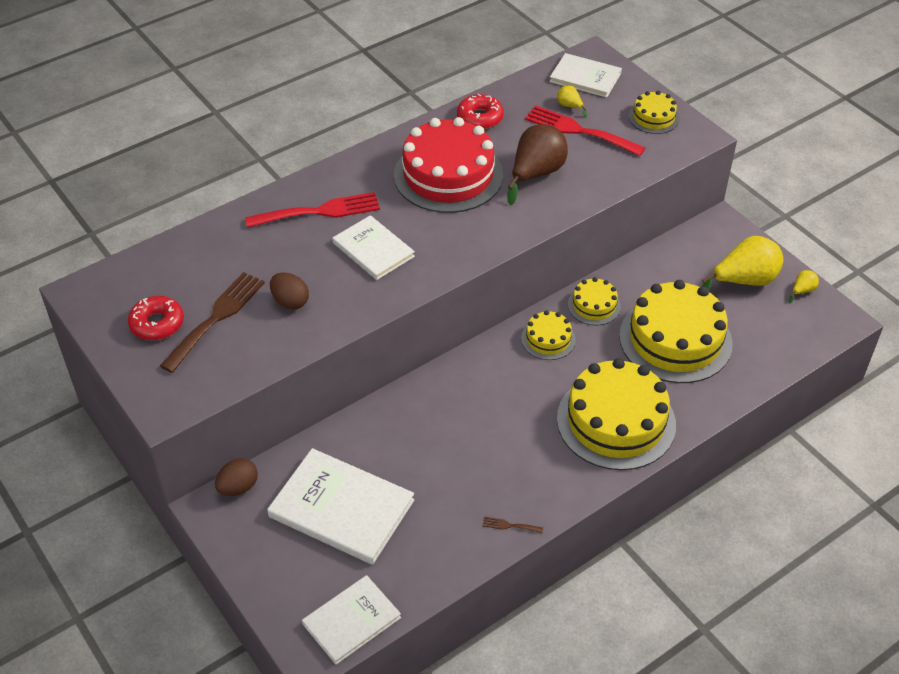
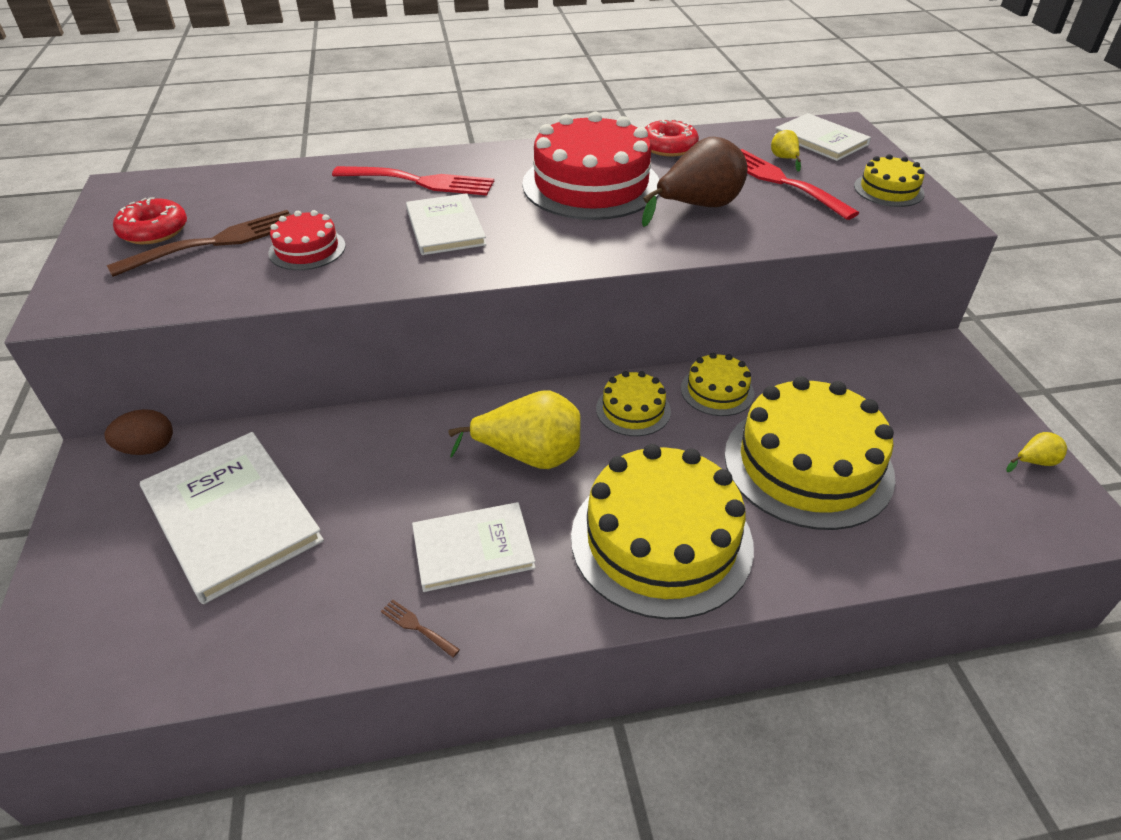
camera: 25 degrees right, 5 degrees down
brown egg [270,272,309,310] -> red cake [268,210,346,270]
white book [302,575,401,665] -> white book moved to [412,502,536,592]
yellow pear [702,236,783,290] -> yellow pear moved to [448,390,580,469]

